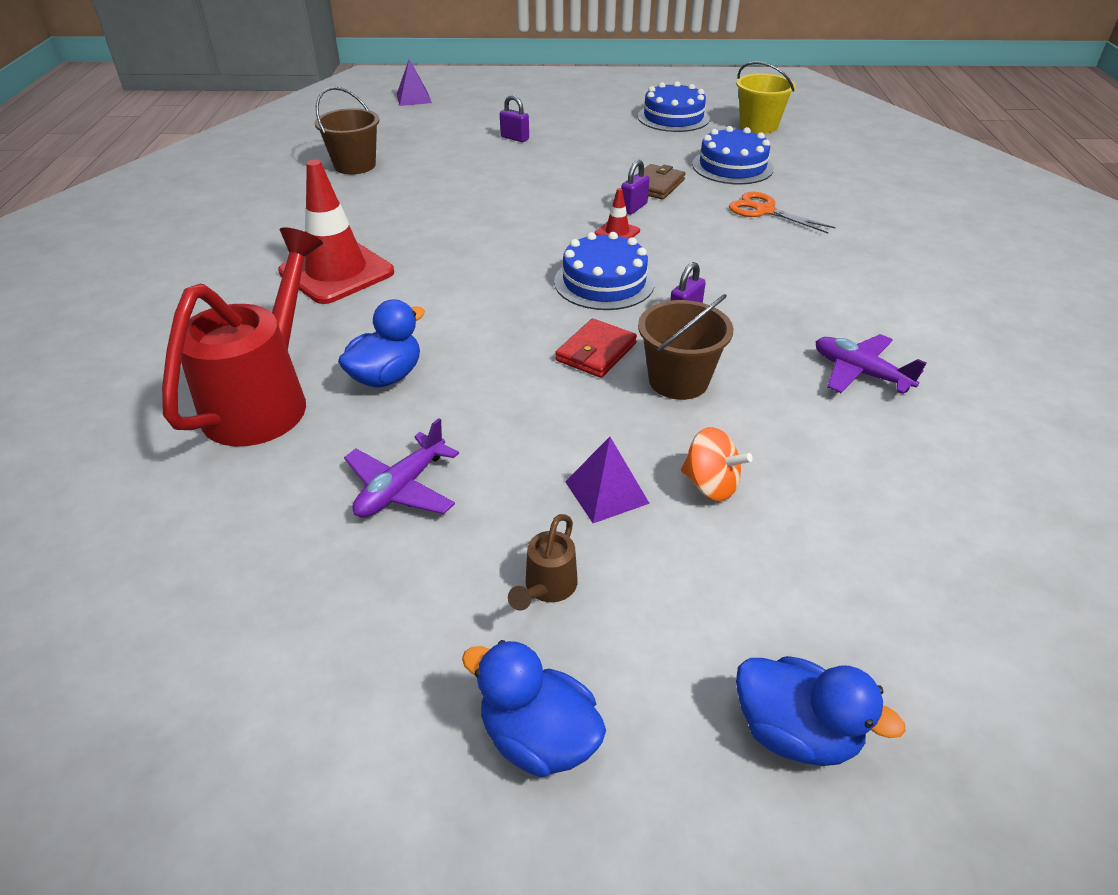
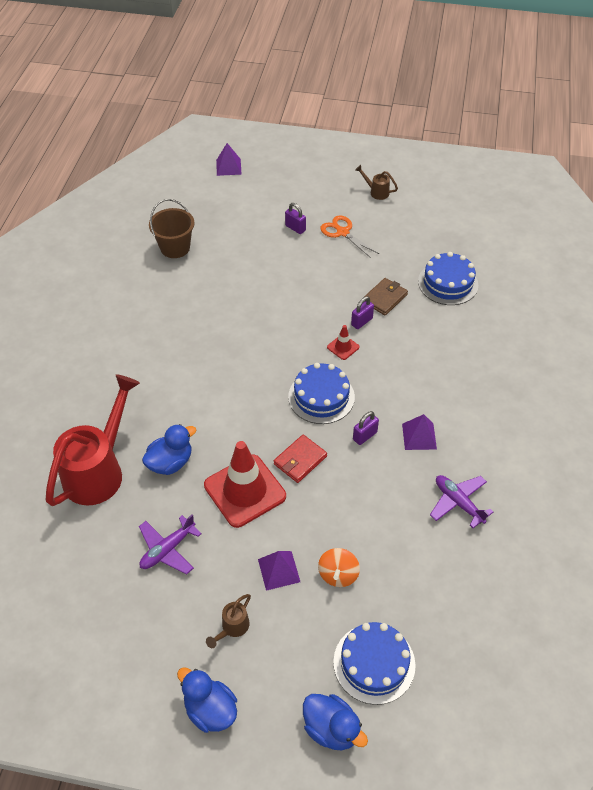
camera: 10 degrees right, 10 degrees up
red traffic cone [278,160,394,304] -> red traffic cone moved to [204,441,286,528]
blue cake [637,81,710,132] -> blue cake moved to [333,622,415,705]
brown bucket [638,294,733,400] -> none
orange spinning top [681,427,753,501] -> orange spinning top turned 60 degrees clockwise [318,548,360,587]
orange scissors [729,192,836,234] -> orange scissors moved to [320,215,379,258]
yellow bucket [736,61,796,134] -> none
none -> brown watering can [355,165,398,200]
none -> purple pyramid [402,414,437,450]

